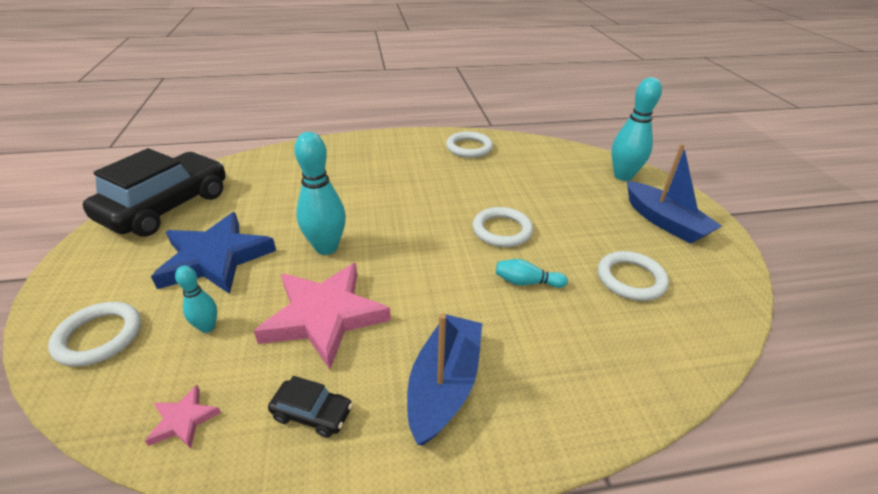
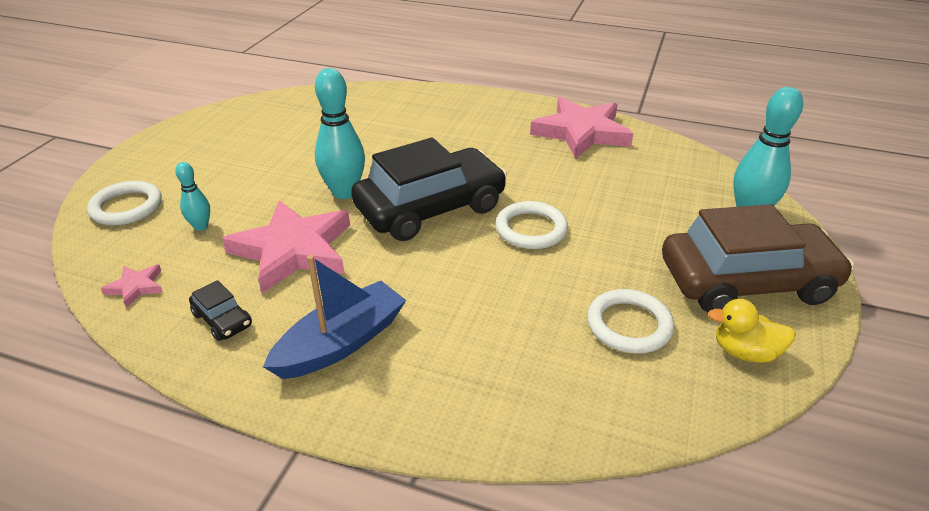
camera: 30 degrees right, 0 degrees up
black car [83,148,226,237] -> black car moved to [351,138,507,241]
blue star [151,212,276,294] -> none
white ring [446,131,493,158] -> pink star [530,97,634,159]
turquoise bowling pin [496,259,568,288] -> none
blue boat [627,144,722,244] -> brown car [662,204,854,312]
none -> yellow duck [708,299,796,363]

